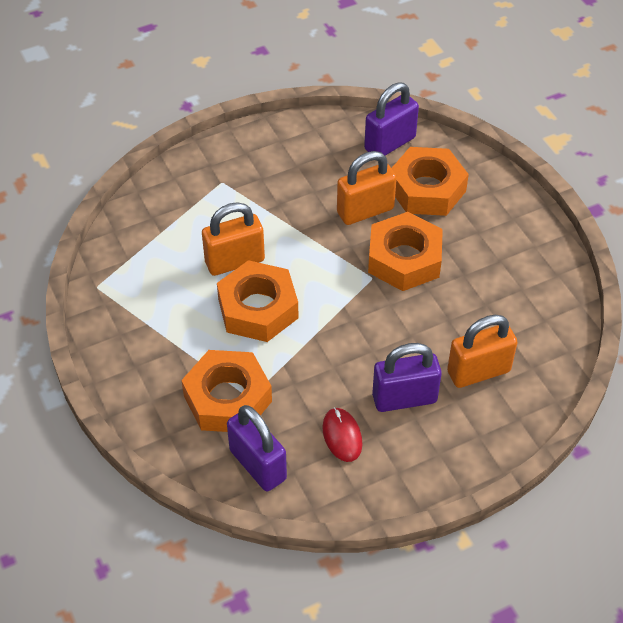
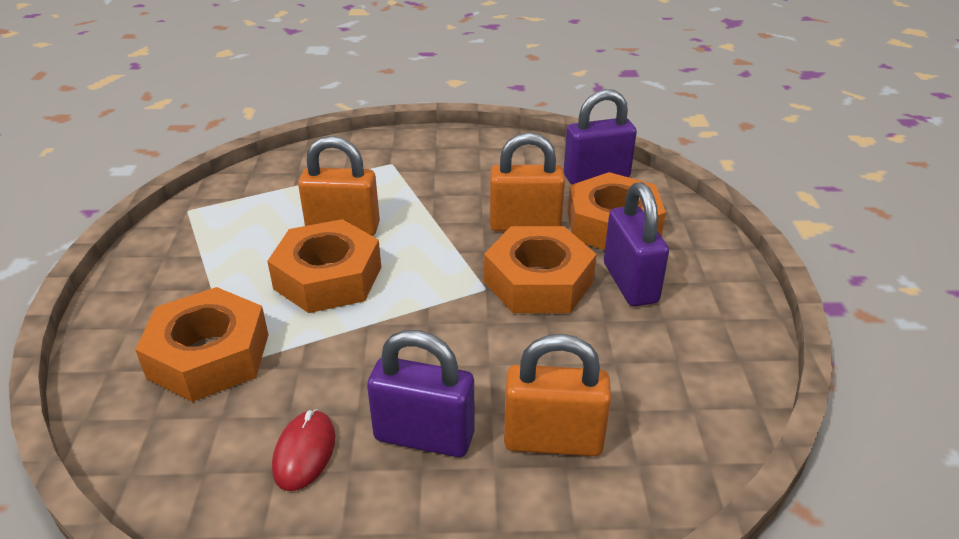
camera: 25 degrees right, 15 degrees down
purple padlock [227,405,287,491] -> purple padlock moved to [604,182,669,307]

